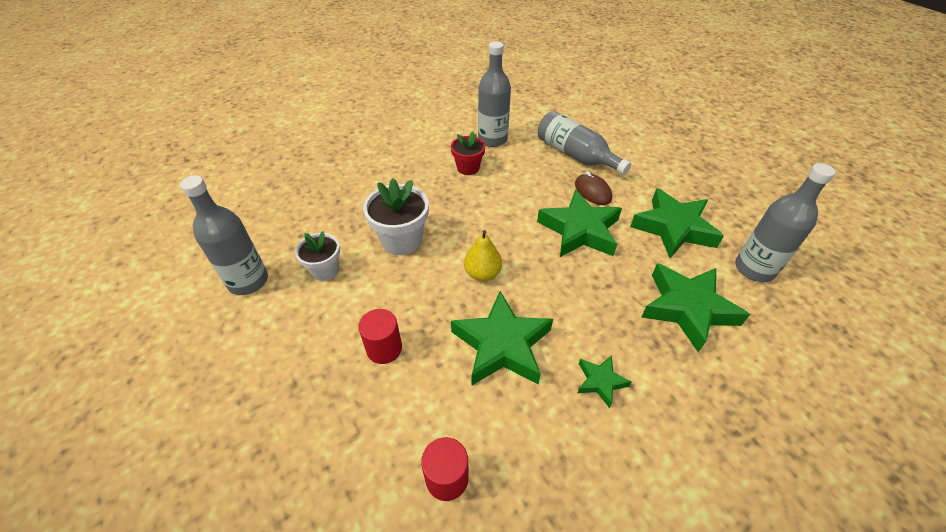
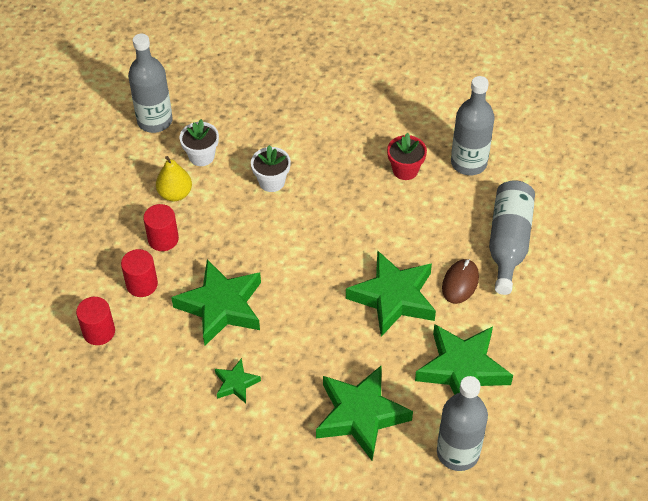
camera: 55 degrees right, 5 degrees up
white flower pot [363,178,429,255] -> white flower pot [251,145,291,192], size x0.64
yellow pear [464,230,502,281] -> yellow pear moved to [156,156,192,201]
none -> red cylinder [121,249,158,297]

